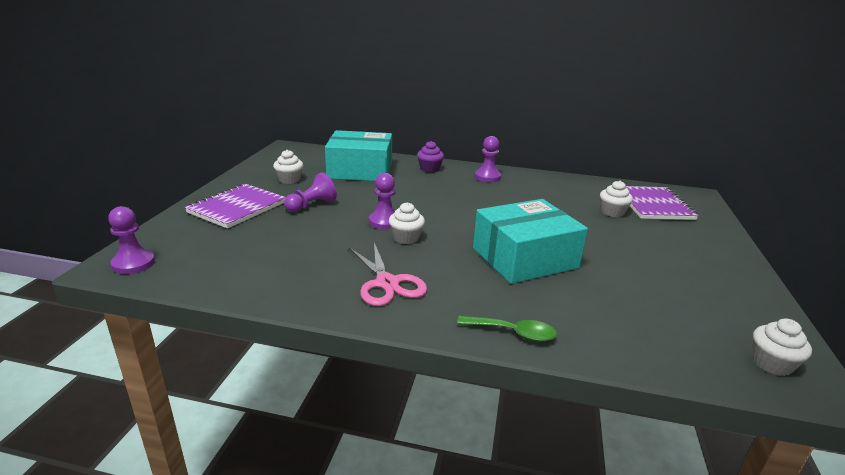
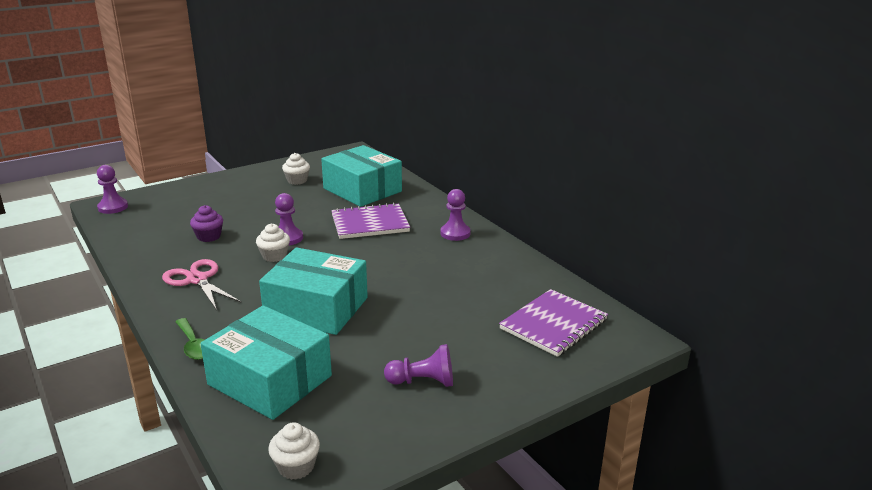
camera: 45 degrees right, 0 degrees up
purple notebook [185,184,286,229] -> purple notebook moved to [331,203,410,239]
purple pawn [284,172,337,212] -> purple pawn moved to [384,344,453,387]
pink scissors [349,243,427,306] -> pink scissors turned 120 degrees clockwise [162,259,242,310]
purple cupcake [417,141,444,173] -> purple cupcake moved to [190,205,223,242]
white cupcake [600,181,633,217] -> none
none -> turquoise box [201,305,332,420]

